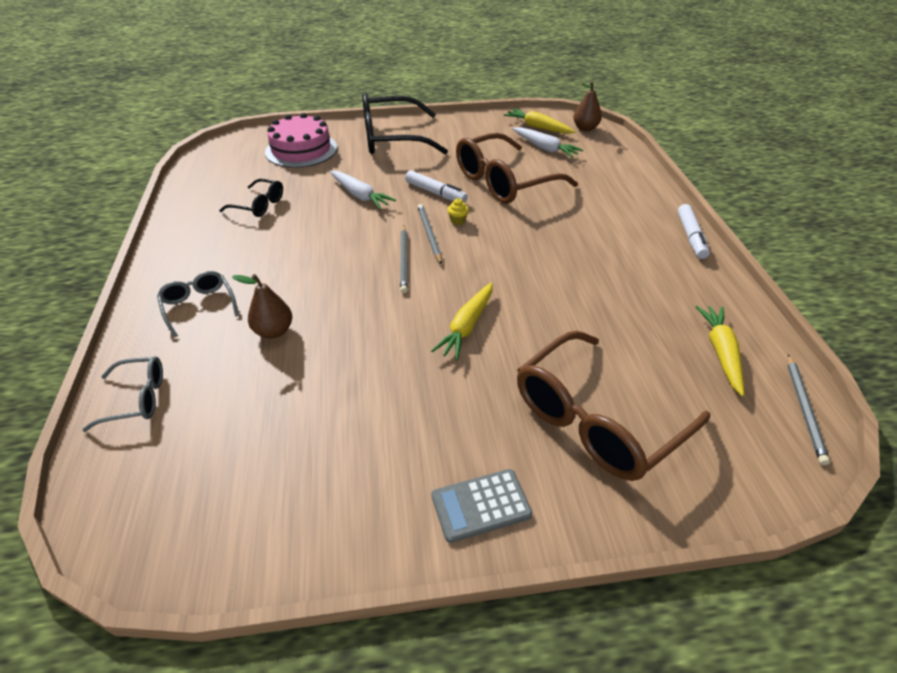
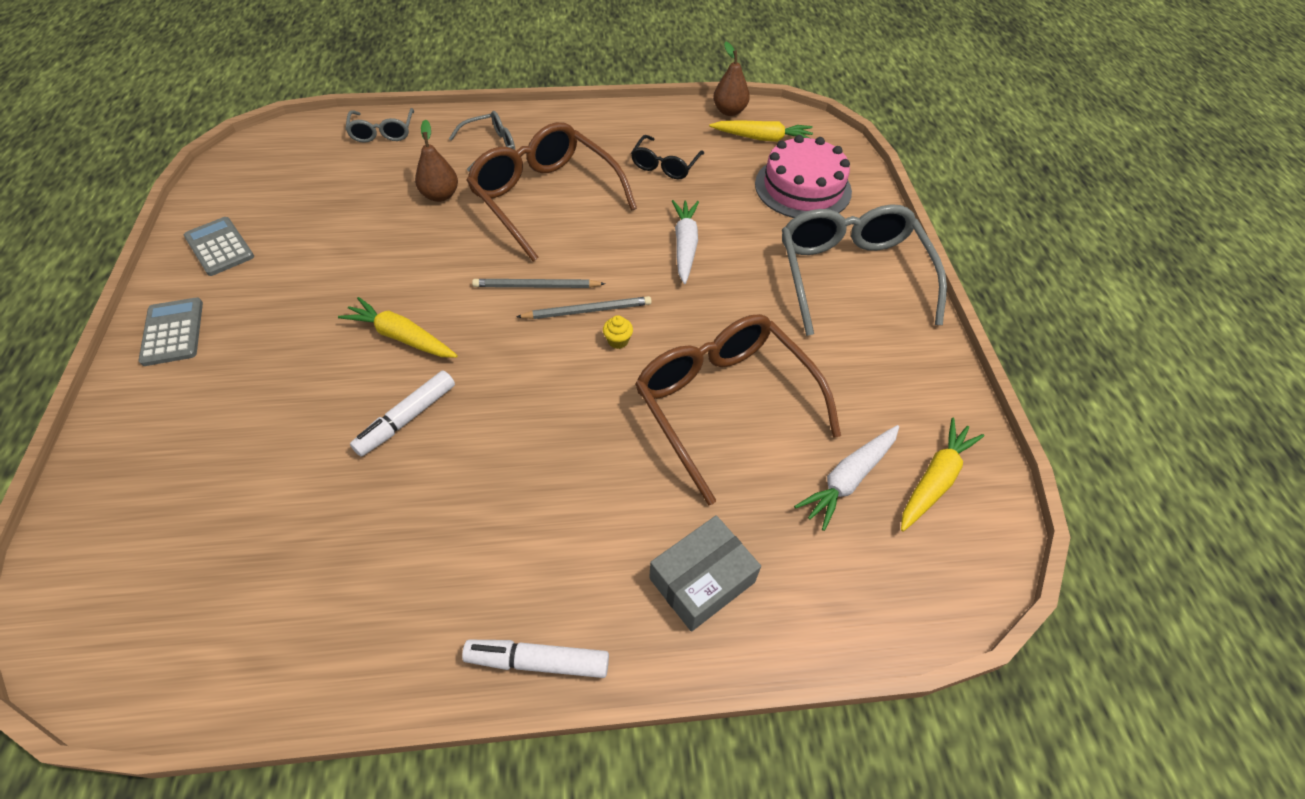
camera: 90 degrees right, 10 degrees up
white carrot [330,171,396,209] -> white carrot turned 135 degrees clockwise [672,200,699,284]
black glasses [362,93,448,154] -> grey glasses [782,204,947,336]
white marker [405,170,468,203] -> white marker moved to [350,371,455,457]
brown glasses [517,331,710,481] -> brown glasses moved to [466,122,637,261]
brown pear [573,81,602,131] -> brown pear moved to [713,42,750,116]
yellow carrot [696,306,744,396] -> yellow carrot moved to [709,120,813,142]
grey pencil [788,354,830,465] -> none
none -> grey calculator [184,217,254,276]
none -> grey box [649,515,761,632]

